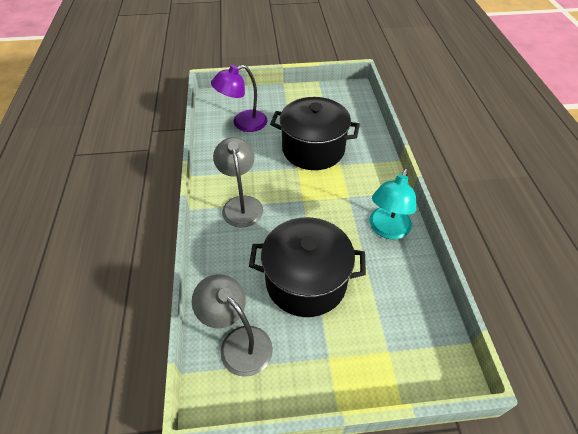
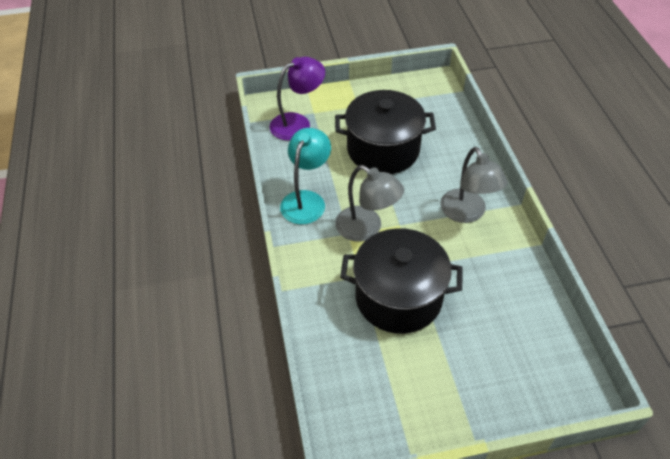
camera: 175 degrees right, 0 degrees up
grey lamp [192,274,273,377] -> grey lamp moved to [335,165,404,242]
purple lamp [211,65,267,132] -> purple lamp moved to [270,57,325,141]

